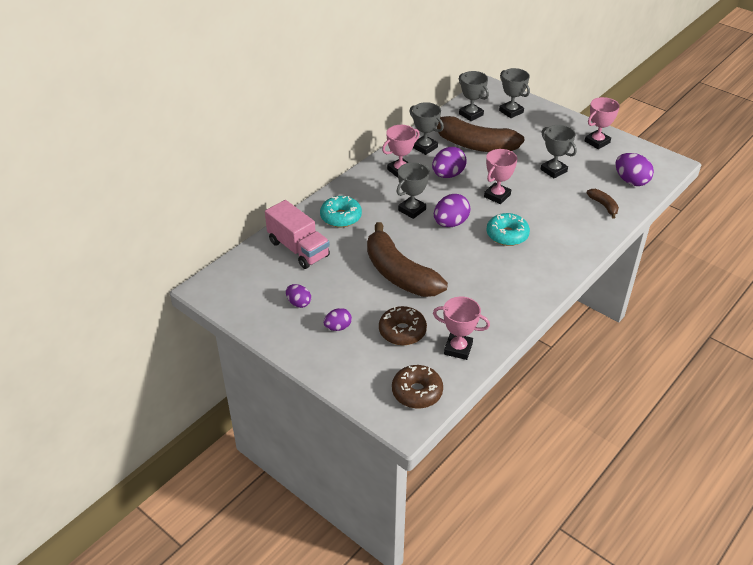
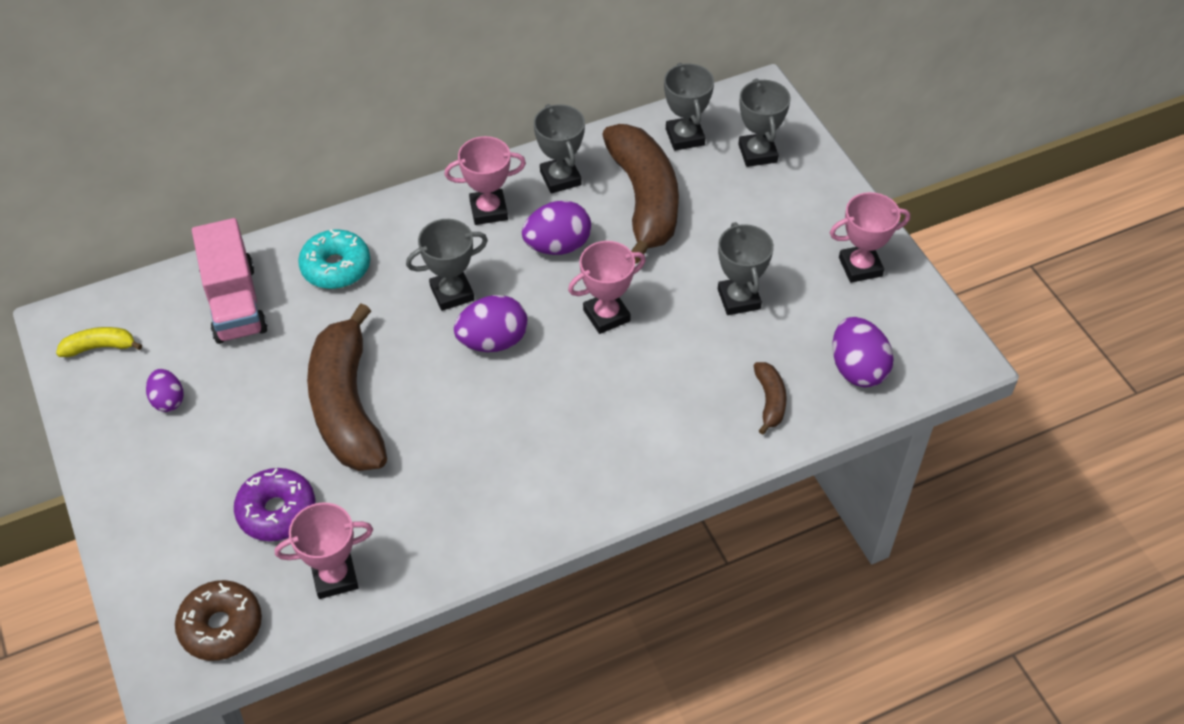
camera: 25 degrees right, 10 degrees up
purple egg [324,308,352,331] -> none
brown donut [379,306,427,345] -> purple donut [234,468,315,541]
pink trophy [433,297,490,360] -> pink trophy turned 60 degrees counterclockwise [275,503,373,599]
brown banana [437,116,524,152] -> brown banana turned 150 degrees counterclockwise [602,124,679,264]
turquoise donut [487,213,530,246] -> none
none -> yellow banana [56,327,142,357]

